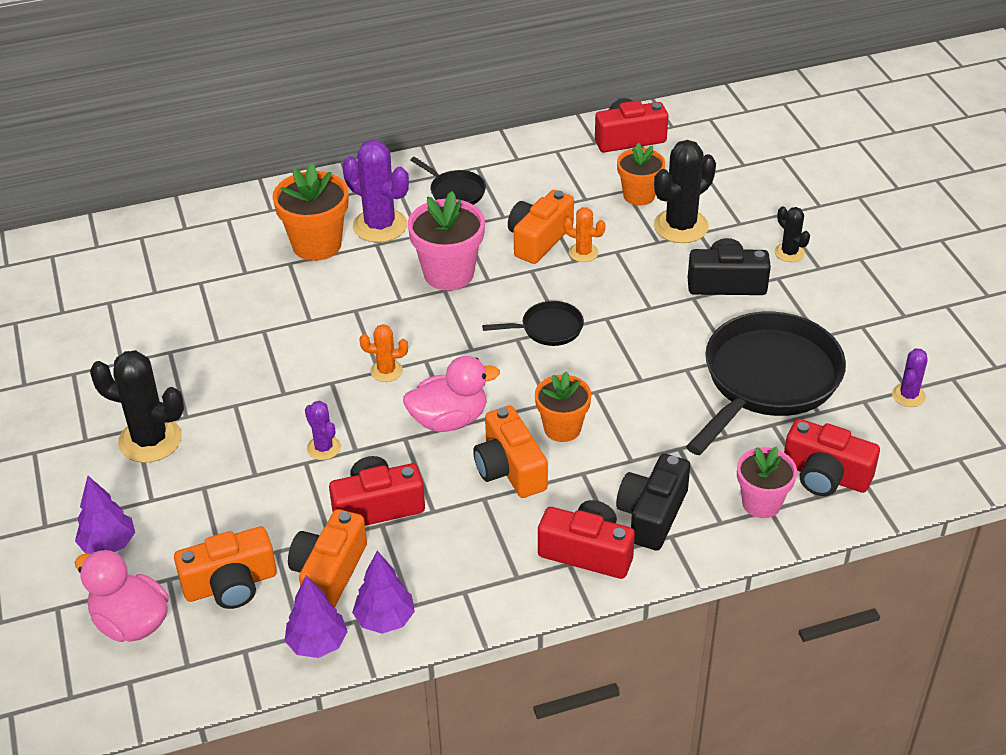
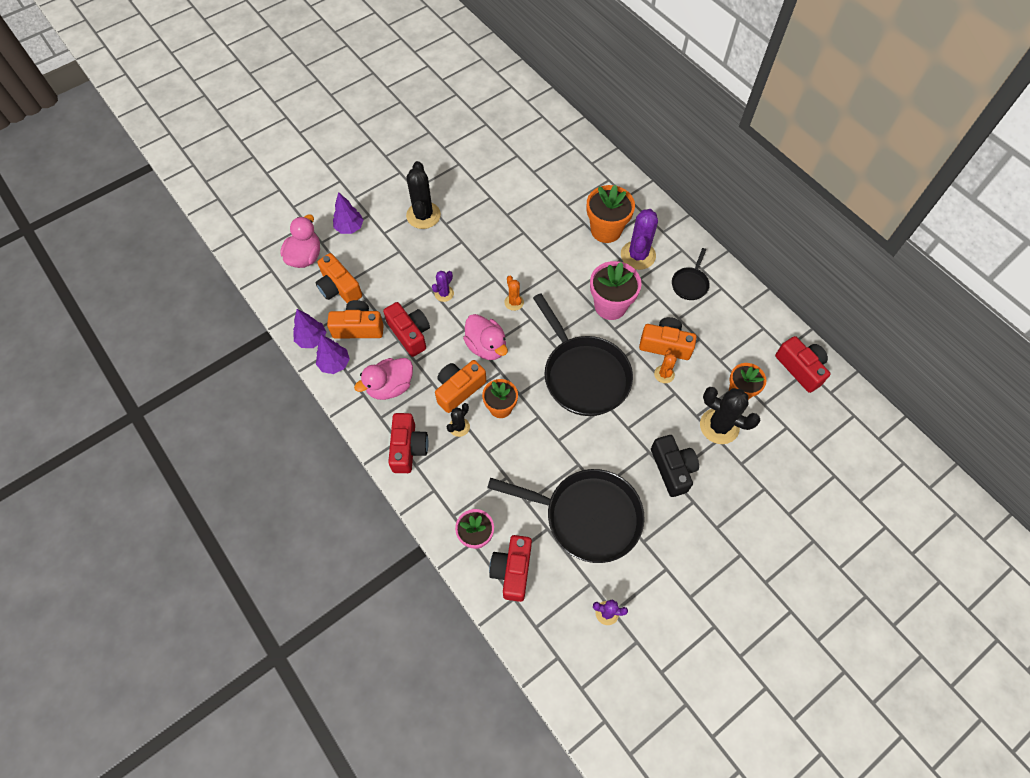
camera: 70 degrees right, 20 degrees up
black pan [482,301,584,346] -> black pan [533,293,633,416], size x2.18
black camera [616,454,690,551] -> none
black cactus [775,206,810,262] -> black cactus moved to [447,403,470,437]
none -> pink duck [354,358,413,400]

